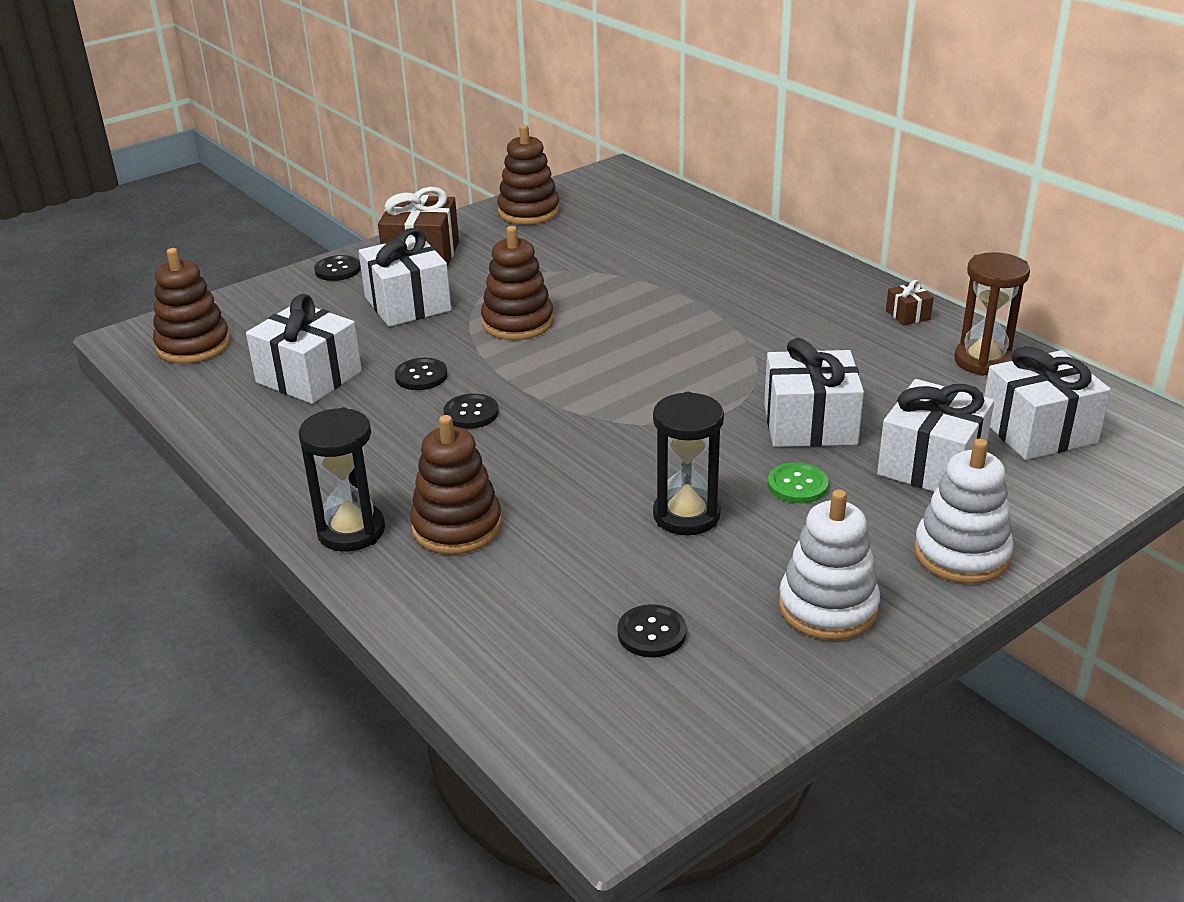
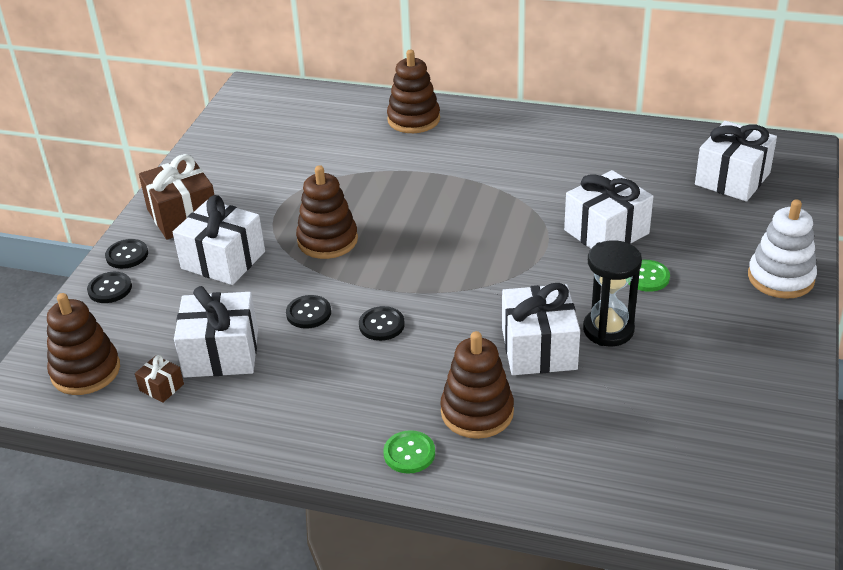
camera: 35 degrees left, 5 degrees up
black hourglass [298,407,385,552] -> green button [383,430,435,474]
brown stacking toy [497,125,559,225] -> brown stacking toy moved to [387,50,440,133]
black button [618,605,686,657] -> black button moved to [87,272,132,303]
white stacking toy [779,489,880,640] -> none
white gift [877,379,994,492] -> white gift moved to [502,283,580,375]
brown gift [886,280,934,326] -> brown gift moved to [135,355,184,403]
brown hourglass [954,252,1030,376] -> none

